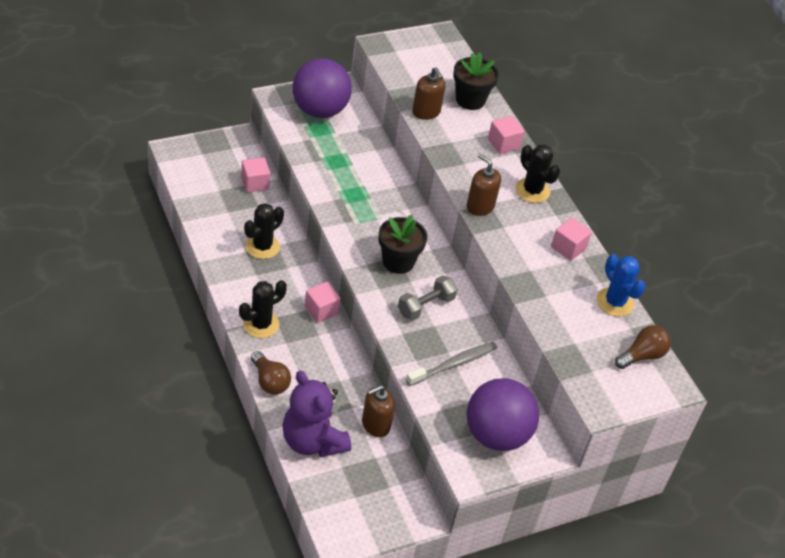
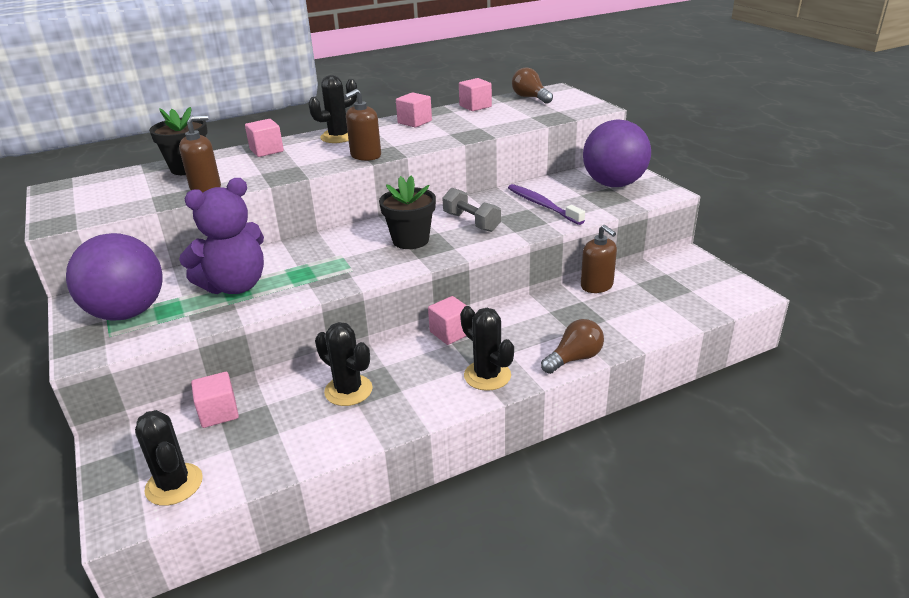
camera: 85 degrees left, 15 degrees down
purple teddy bear [282,371,351,457] -> purple teddy bear moved to [179,178,264,294]
grey toothbrush [406,342,497,386] -> purple toothbrush [508,184,585,225]
blue cactus [597,254,646,317] -> pink cube [459,78,492,111]
none -> black cactus [135,410,203,506]

